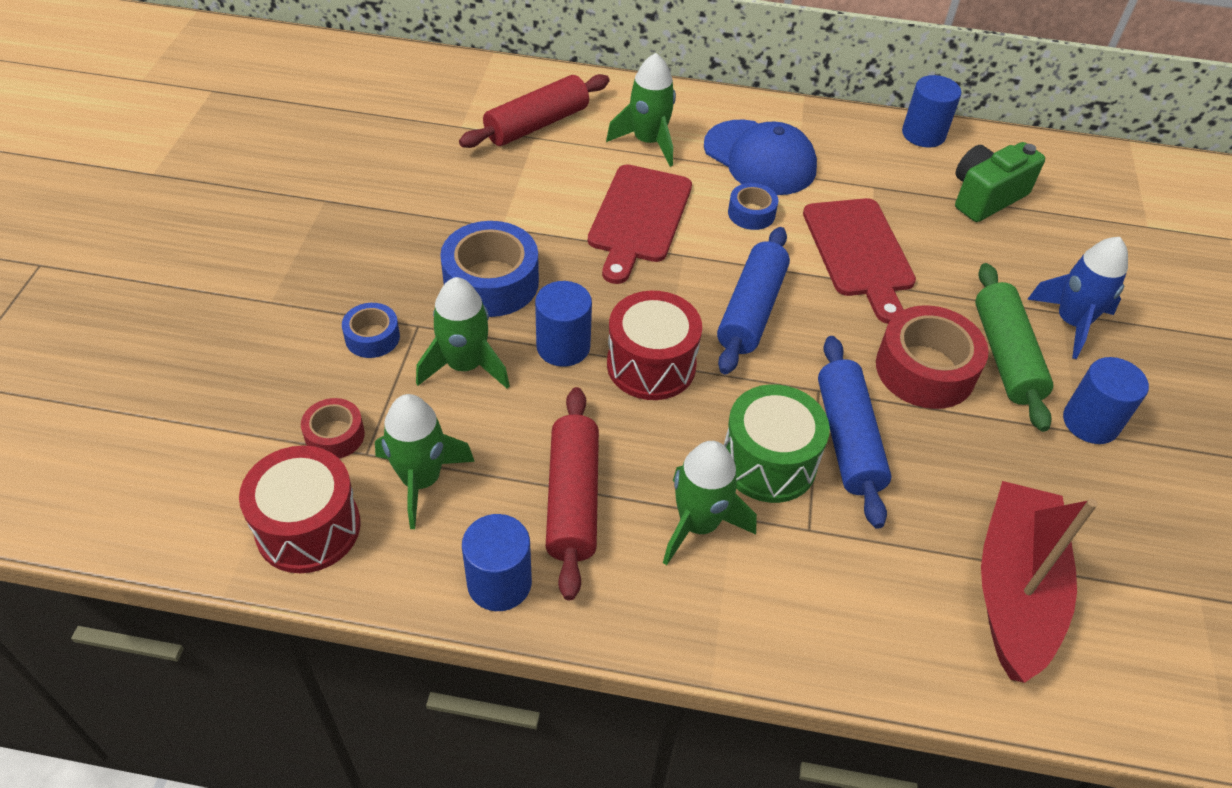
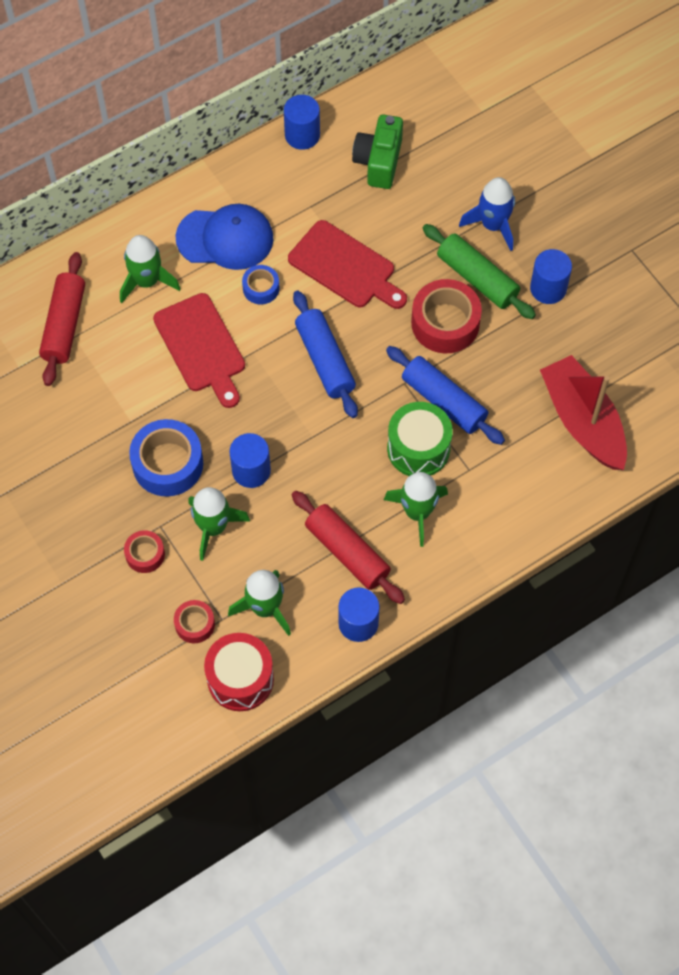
camera: 40 degrees left, 15 degrees up
blue tape [342,303,400,358] -> red tape [124,530,165,573]
red drum [607,291,702,400] -> none

